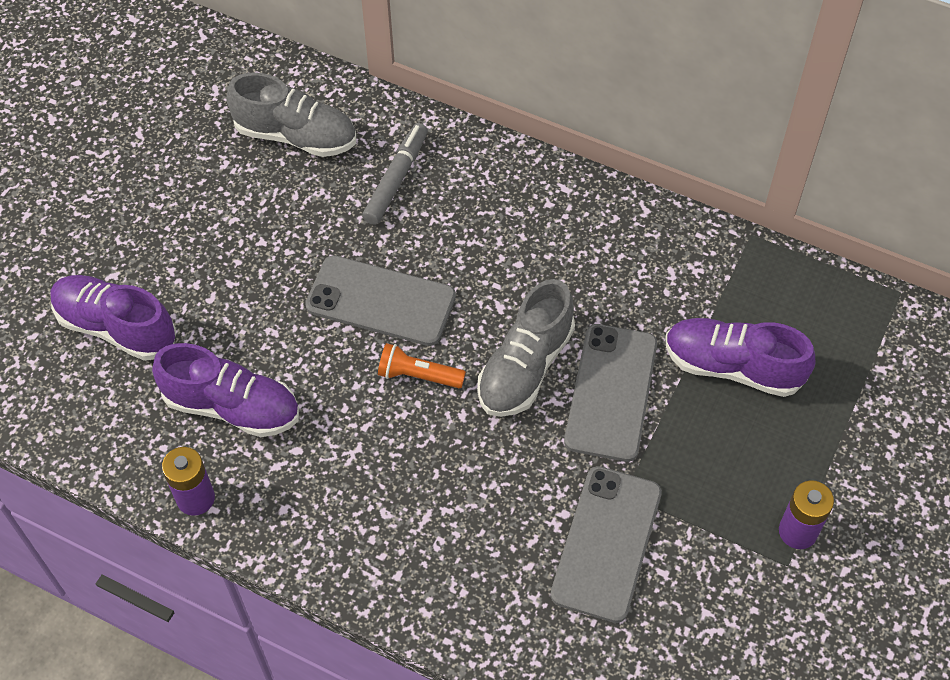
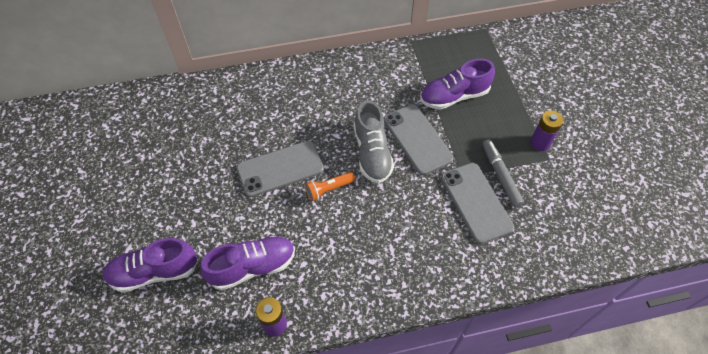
camera: 40 degrees left, 0 degrees up
grey shoe [226,72,356,157] -> none
grey marker [362,123,428,225] -> grey marker moved to [483,139,524,207]

